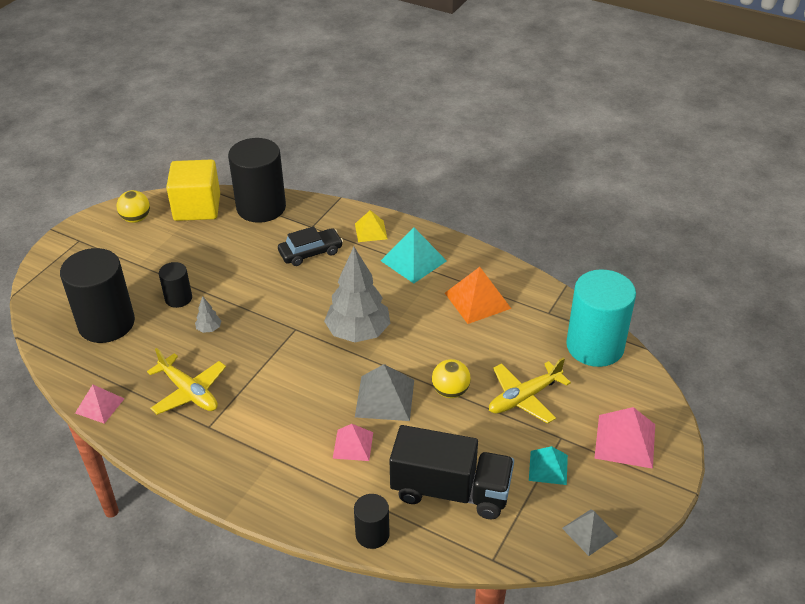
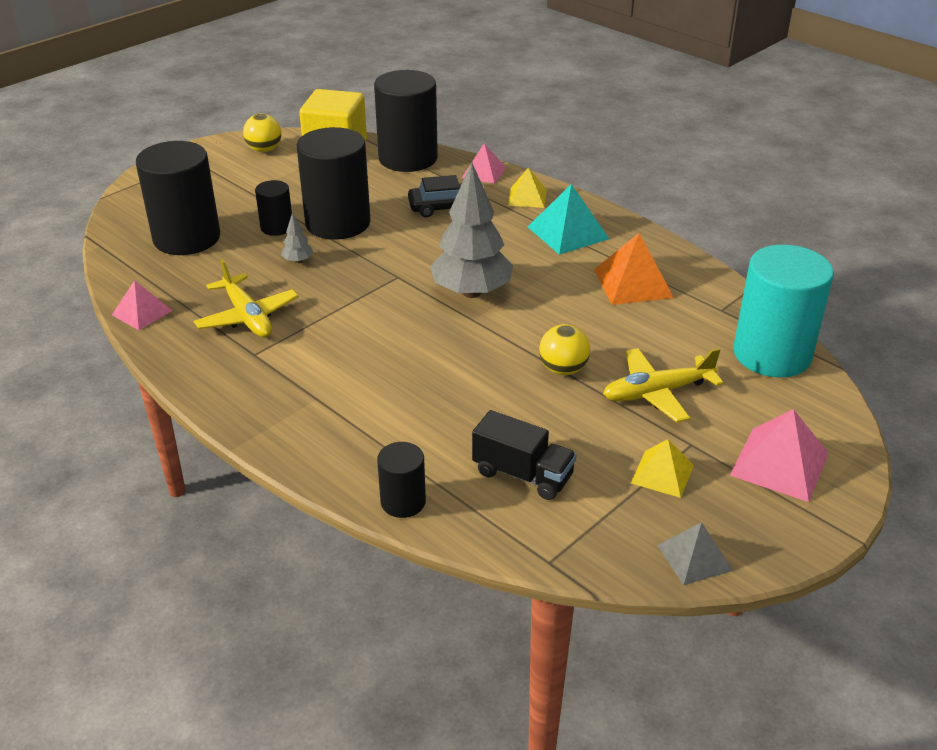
camera: 15 degrees right, 5 degrees down
pink pyramid [333,424,373,461] -> pink pyramid moved to [462,143,506,184]
grey pyramid [355,364,414,421] -> none
black truck [389,425,514,519] -> black truck [472,410,577,500], size x0.63
turquoise pyramid [529,446,568,485] -> yellow pyramid [631,439,694,498]
none -> black cylinder [297,127,371,240]

